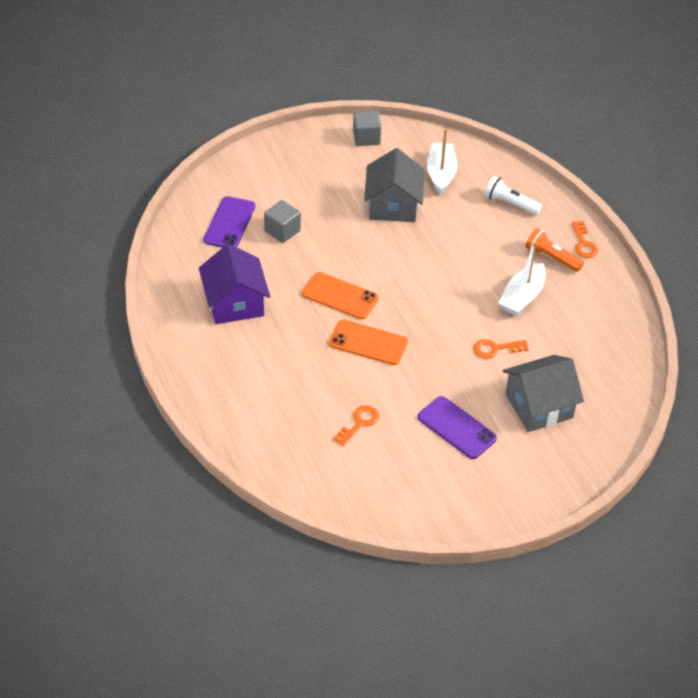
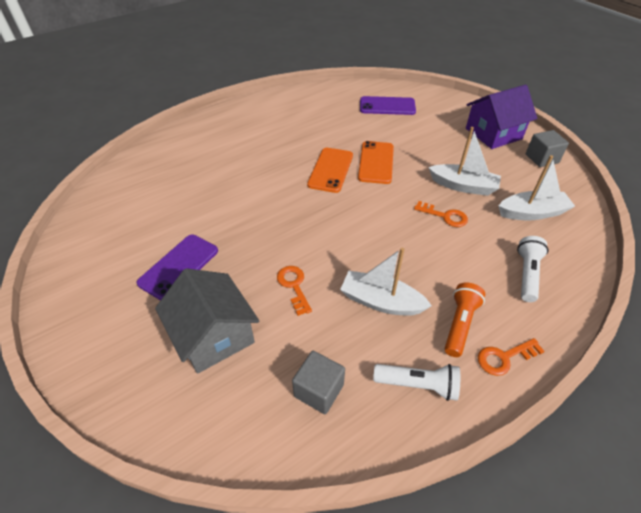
camera: 80 degrees right, 0 degrees up
purple house [199,244,270,324] -> purple house moved to [466,84,538,149]
grey cube [264,200,301,243] -> grey cube moved to [292,351,345,414]
orange phone [329,320,408,365] -> orange phone moved to [358,141,394,184]
orange key [333,405,379,446] -> orange key moved to [414,201,468,227]
grey house [364,148,424,222] -> white boat [429,127,501,196]
none -> white flashlight [373,364,460,401]

